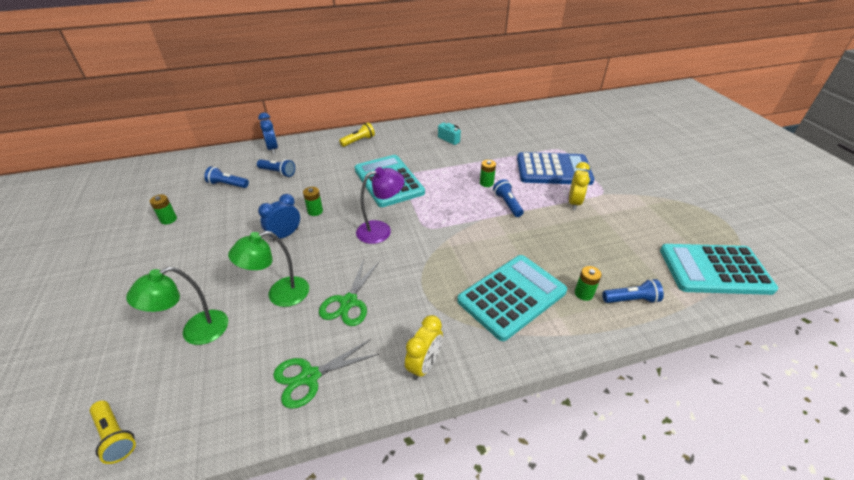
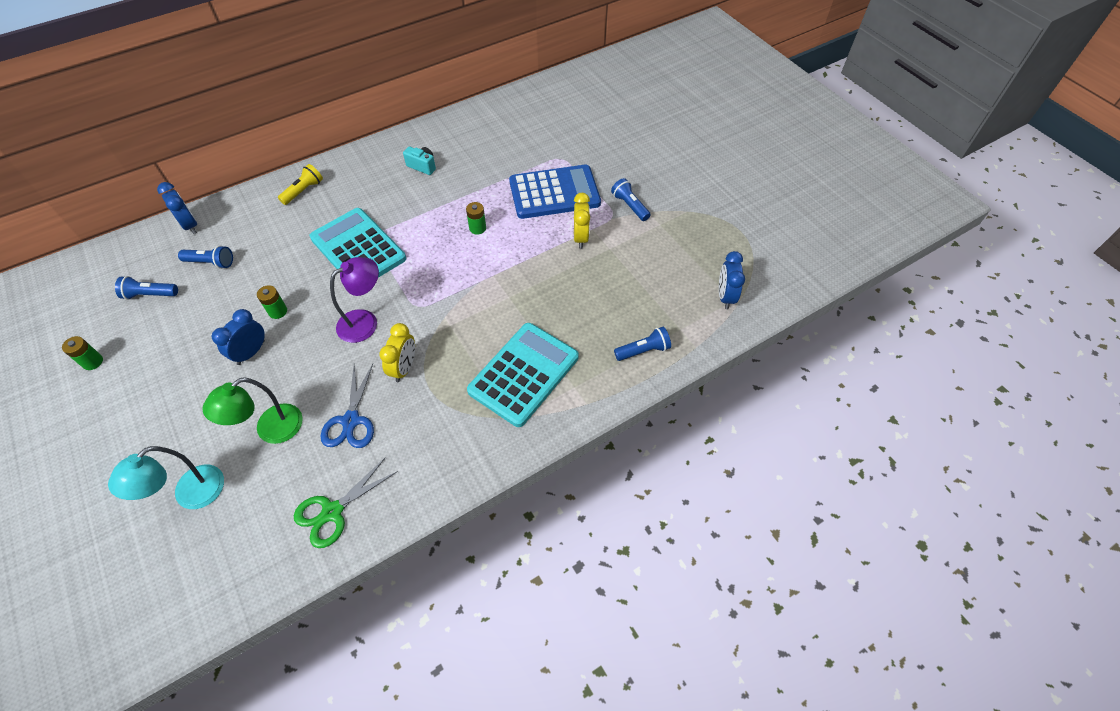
camera: 15 degrees left, 15 degrees up
yellow flashlight [90,401,136,464] -> none
green lamp [126,267,228,345] -> turquoise lamp [108,446,224,509]
green scissors [319,259,380,326] -> blue scissors [321,364,374,448]
yellow clock [405,315,443,380] -> yellow clock moved to [379,323,415,382]
blue flashlight [493,179,524,217] -> blue flashlight moved to [611,178,651,221]
green battery [575,266,602,301] -> none
turquoise calculator [660,244,778,295] -> blue clock [719,251,745,309]

